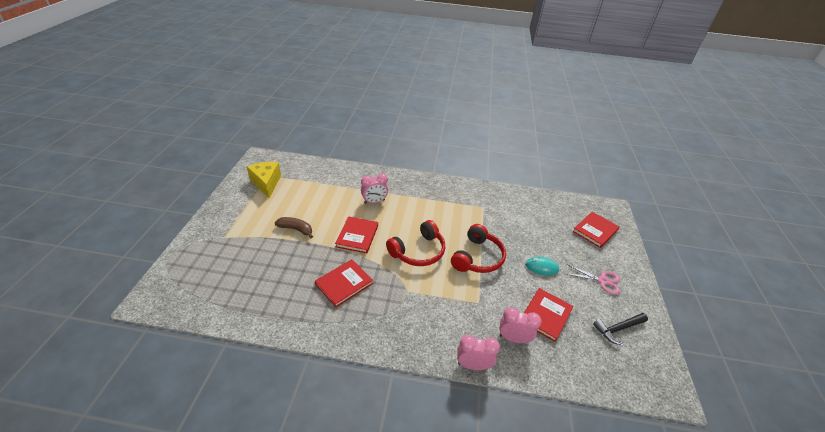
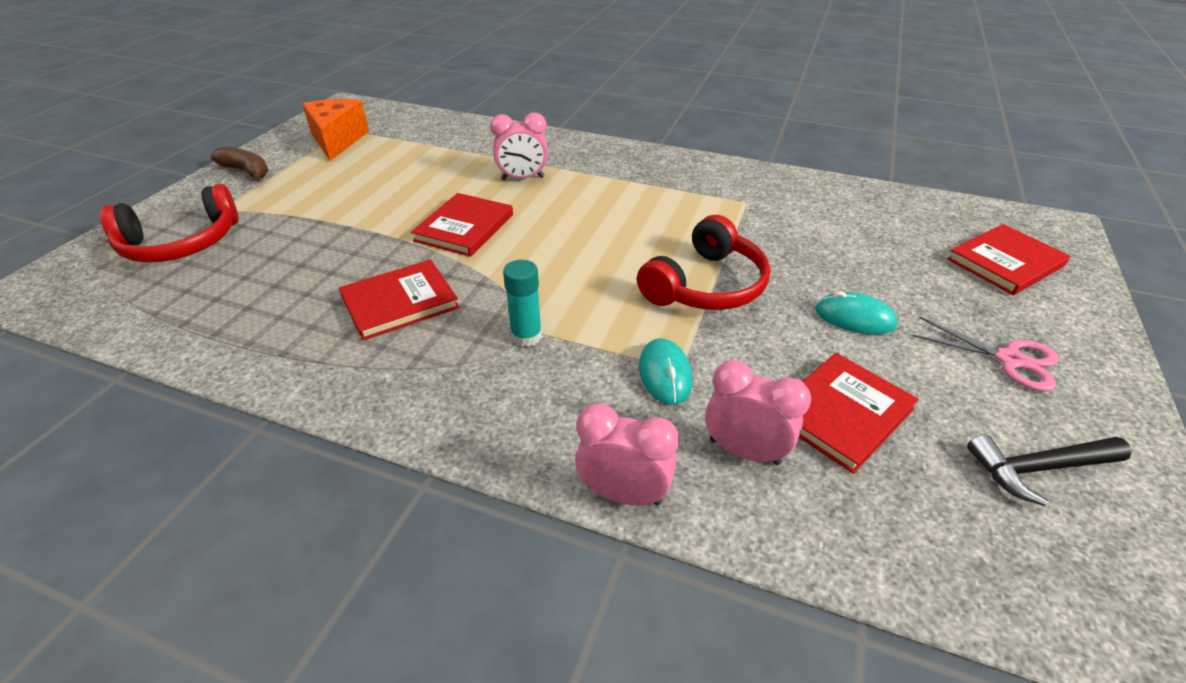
camera: 15 degrees right, 0 degrees up
yellow cheese [247,162,281,198] -> orange cheese [302,99,369,161]
brown banana [275,217,313,238] -> brown banana moved to [210,147,268,182]
red headphones [386,220,445,266] -> red headphones moved to [100,184,239,262]
none -> turquoise glue stick [503,260,542,347]
none -> turquoise mouse [639,338,692,405]

